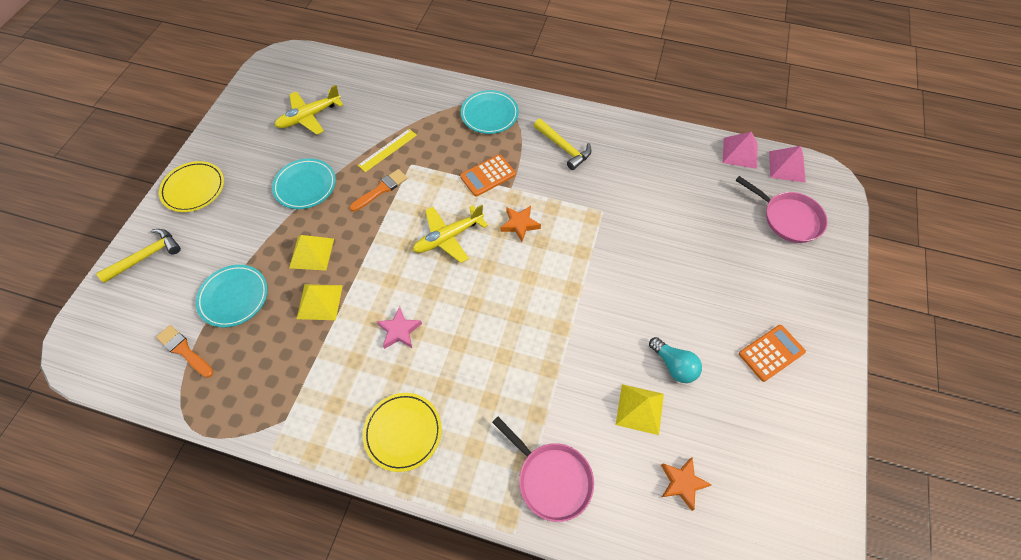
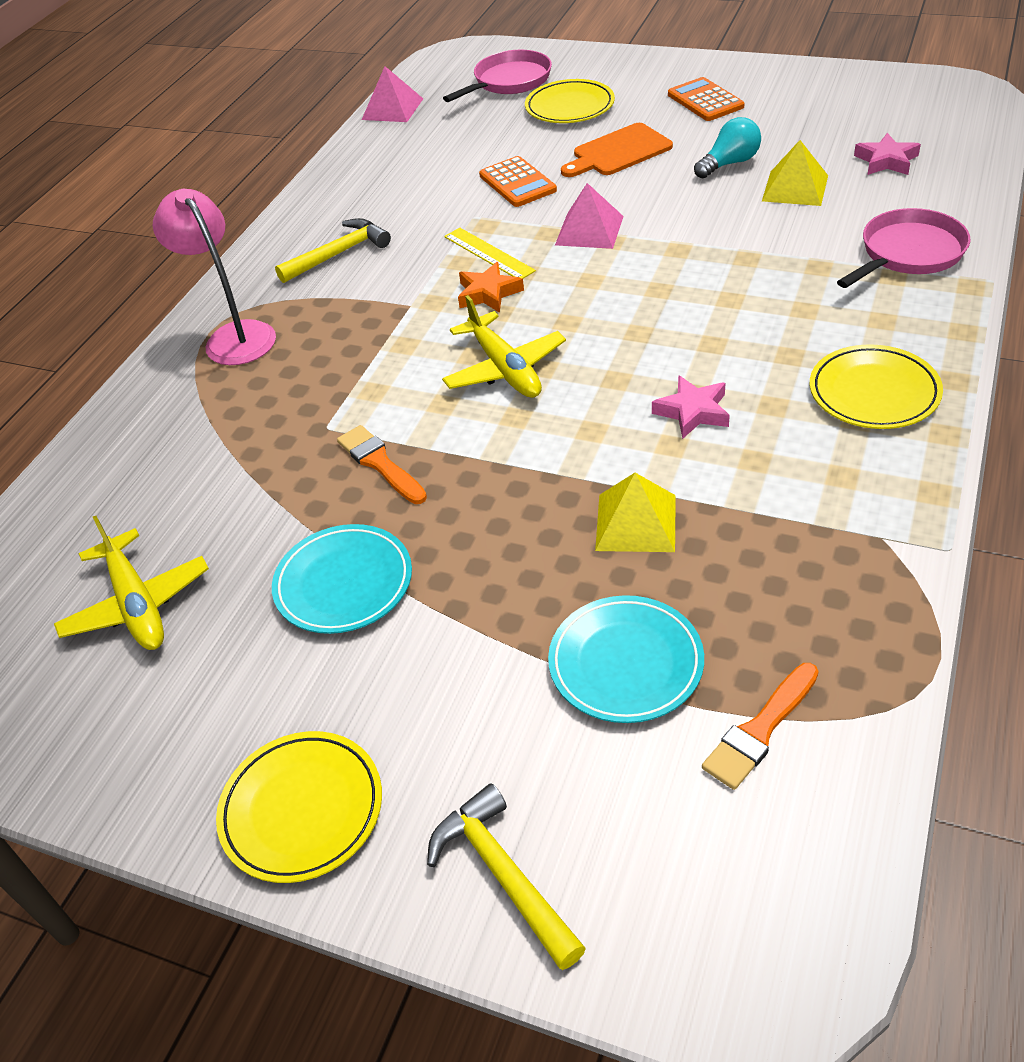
camera: 80 degrees left, 15 degrees down
yellow pyramid [289,235,334,271] -> none
yellow ruler [358,129,417,172] -> yellow ruler moved to [444,228,536,279]
orange calculator [460,154,516,197] -> orange calculator moved to [479,156,557,207]
turquoise plate [461,90,519,134] -> pink lamp [153,189,276,365]
orange star [661,457,712,511] -> pink star [854,133,921,175]
pink pyramid [769,146,806,183] -> pink pyramid moved to [555,183,624,249]
none -> yellow plate [525,79,615,123]
none -> orange cutting board [561,123,673,177]

